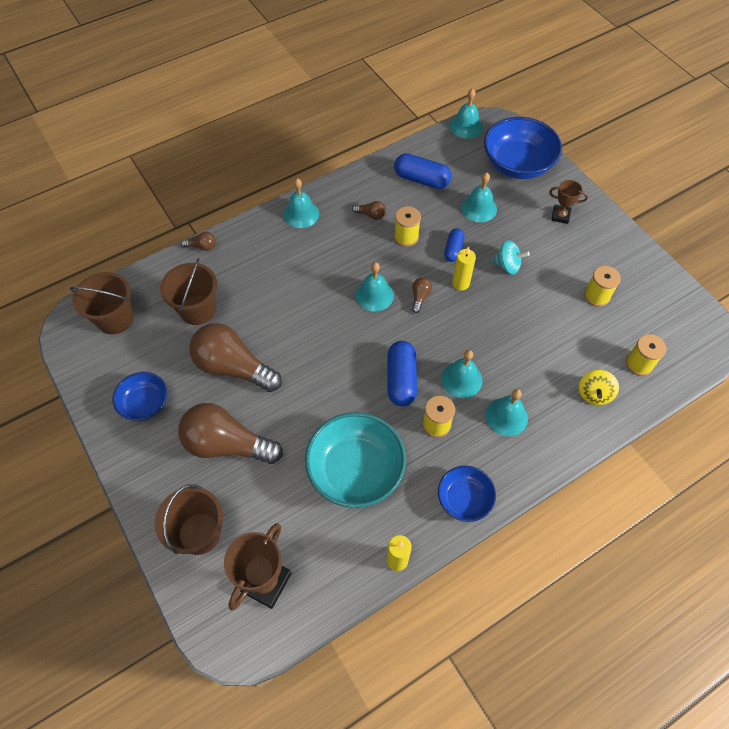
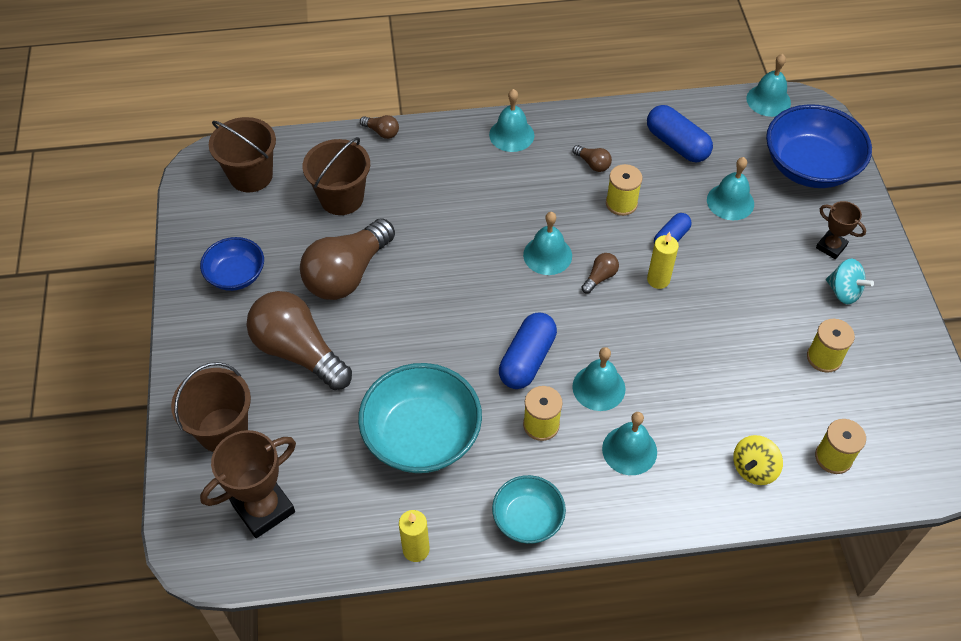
camera: 25 degrees right, 5 degrees down
brown light bulb [189,323,282,392] -> brown light bulb turned 105 degrees counterclockwise [300,218,395,300]
blue bowl [438,466,496,522] -> turquoise bowl [492,475,566,544]
turquoise spinning top [492,240,530,275] -> turquoise spinning top moved to [826,259,874,304]

